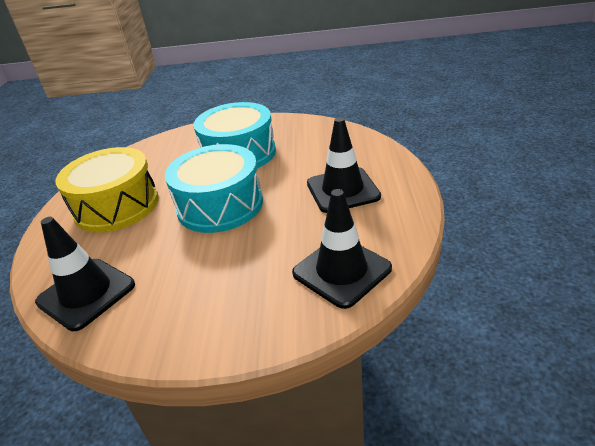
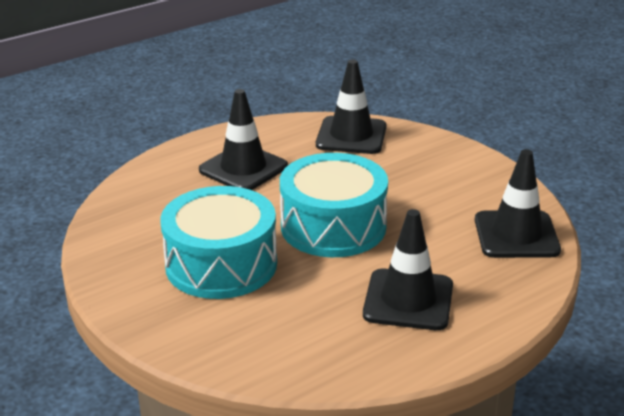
camera: 130 degrees left, 5 degrees down
yellow drum [56,147,159,233] -> black traffic cone [363,209,453,330]

